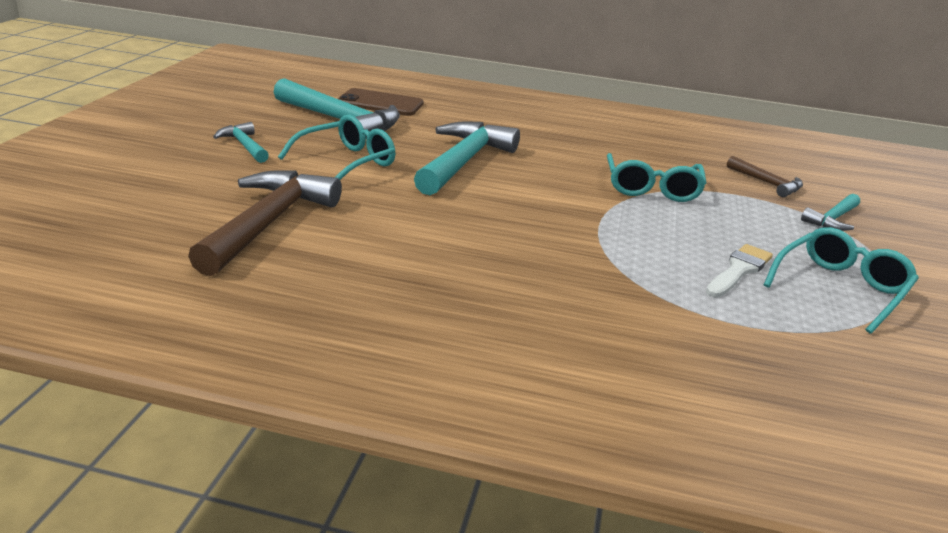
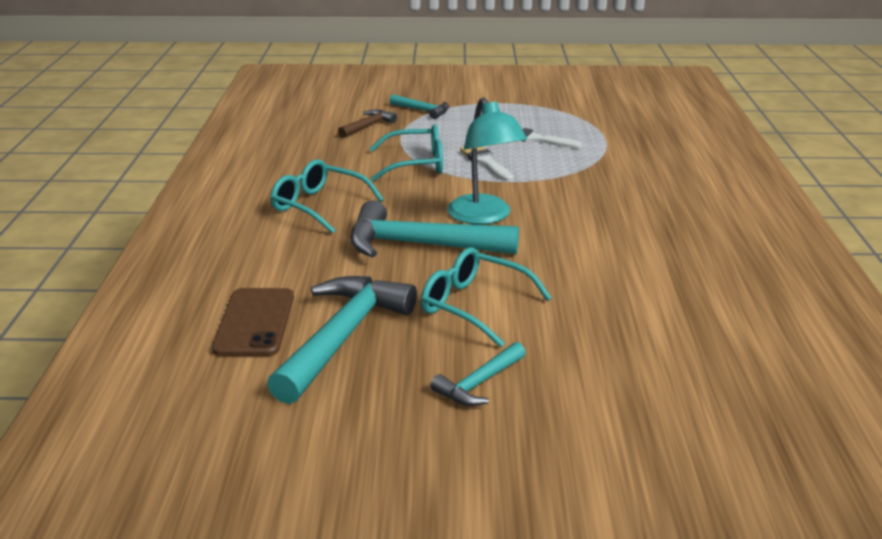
camera: 100 degrees left, 0 degrees up
brown hammer [188,170,342,276] -> none
turquoise glasses [764,227,919,334] -> turquoise glasses moved to [270,159,384,234]
none -> turquoise lamp [447,97,527,224]
none -> white brush [460,147,514,182]

